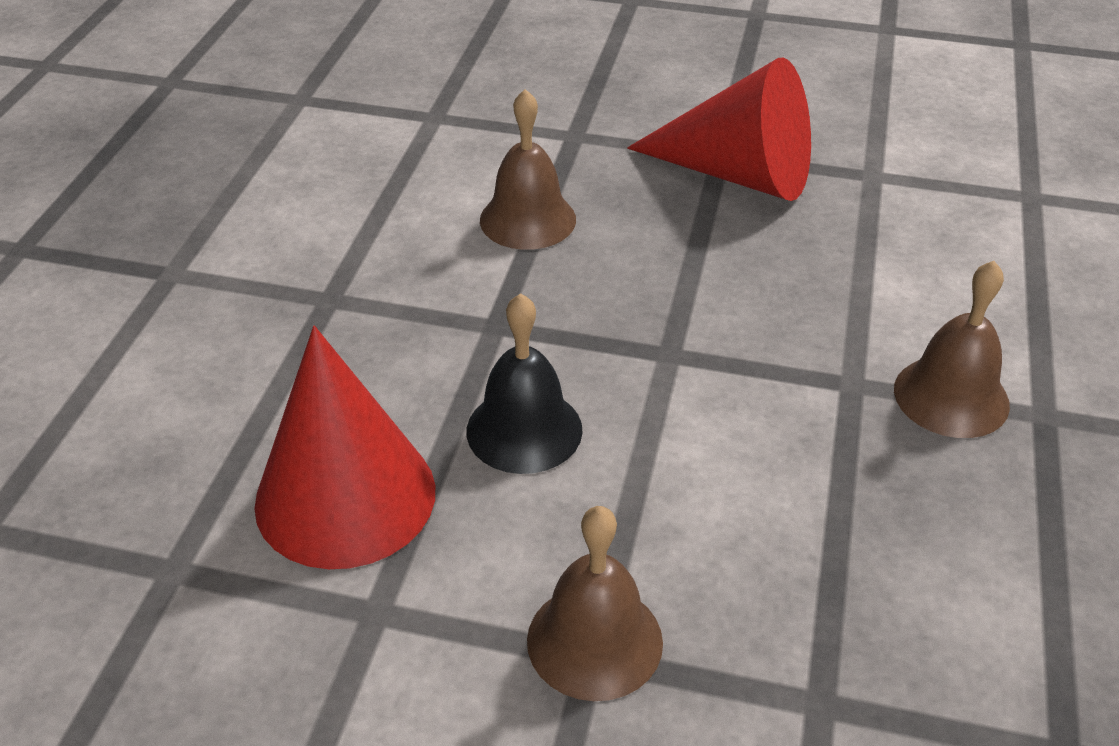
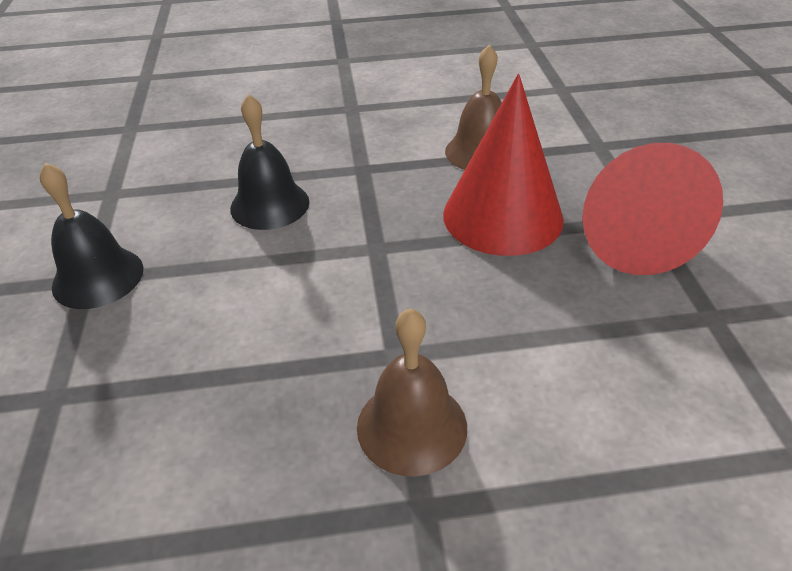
camera: 70 degrees right, 0 degrees up
red cone [254,326,435,569] -> red cone moved to [443,74,564,256]
brown bell [527,506,663,701] -> black bell [40,163,143,309]

